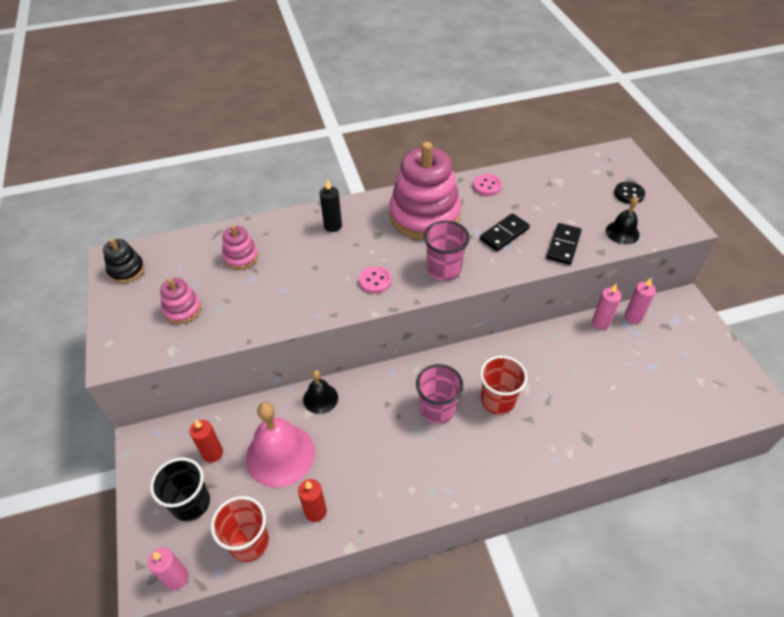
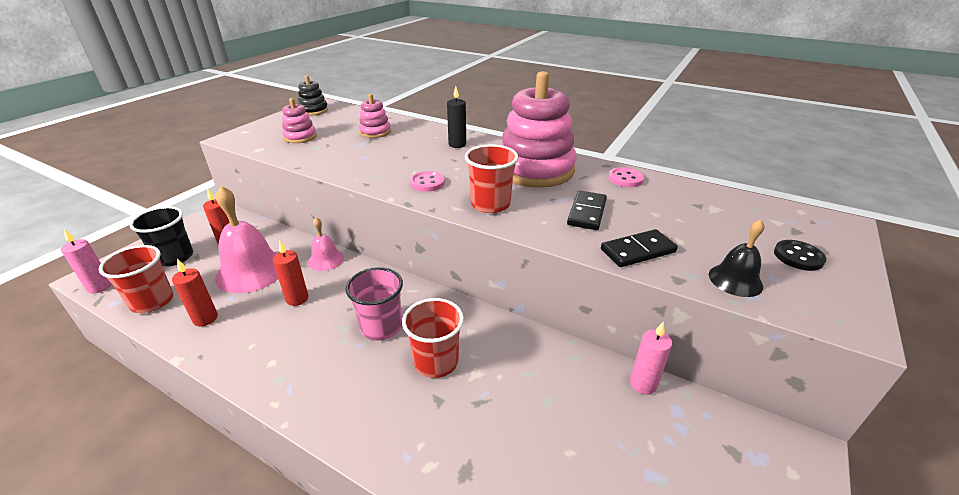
camera: 45 degrees right, 15 degrees down
black bell [303,370,338,414] -> pink bell [308,217,344,271]
pink cup [424,221,470,281] -> red cup [465,144,518,213]
black domino [480,213,530,251] -> black domino turned 75 degrees counterclockwise [567,191,607,230]
pink candle [625,278,656,324] -> none
none -> red candle [273,241,308,306]

